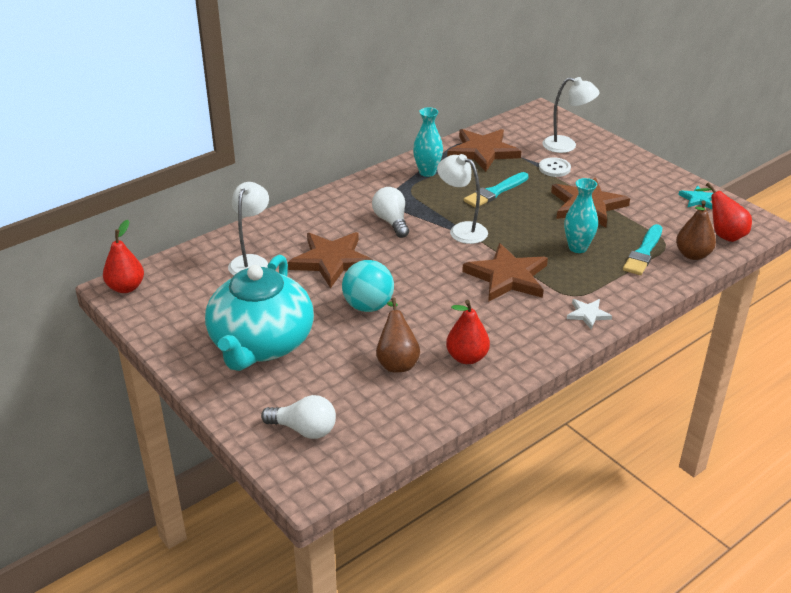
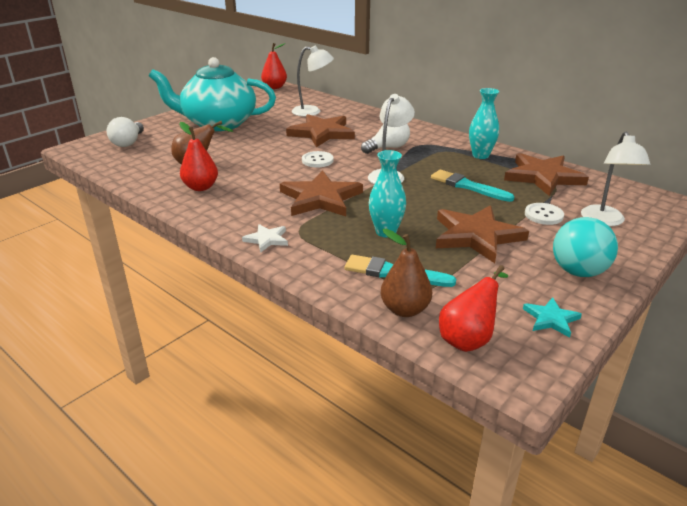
camera: 80 degrees right, 5 degrees down
turquoise ball [342,260,394,312] -> turquoise ball moved to [553,217,618,277]
none -> white button [302,151,334,168]

